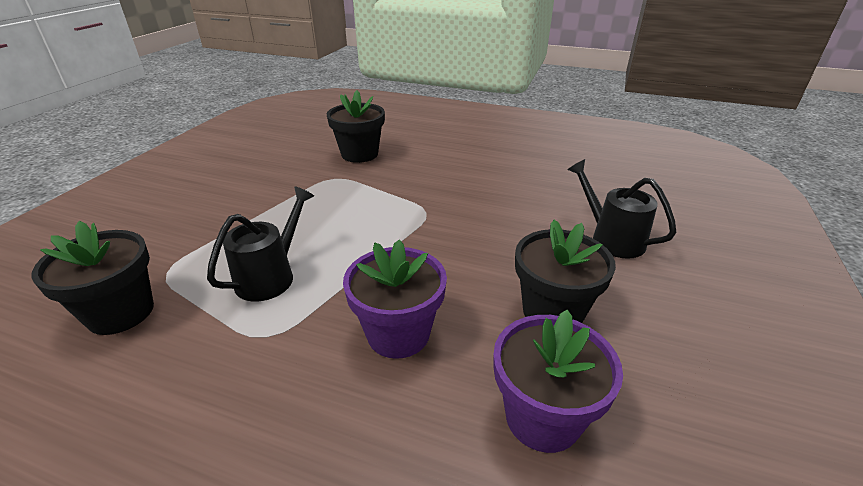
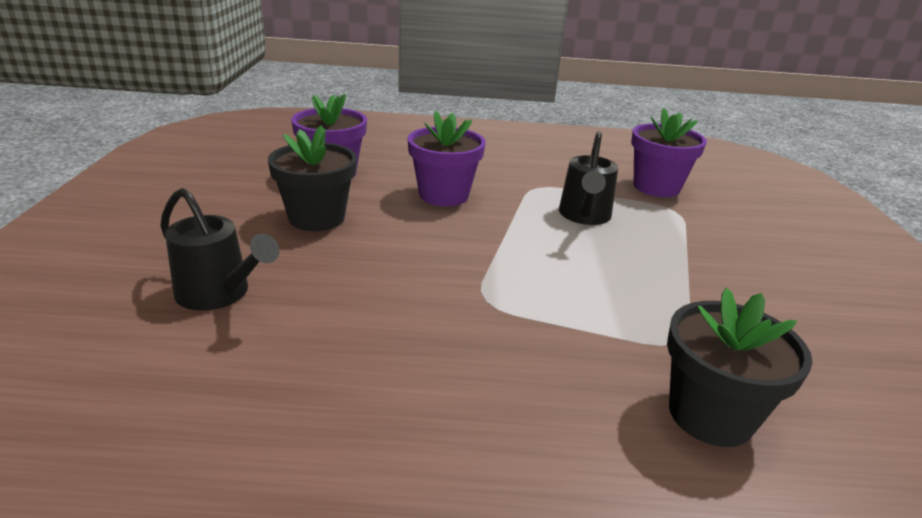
camera: 160 degrees right, 5 degrees down
black flower pot [31,221,154,335] -> purple flower pot [631,108,707,197]

